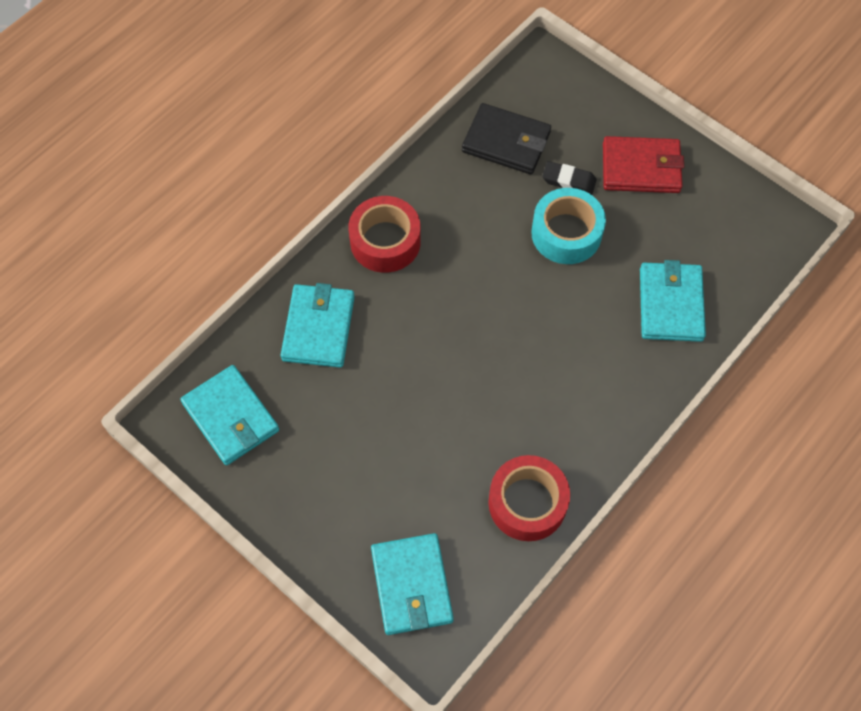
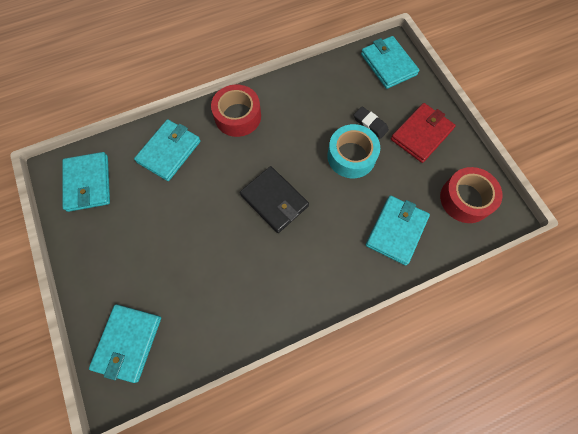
camera: 25 degrees right, 5 degrees up
black wallet [462,103,551,175] -> black wallet moved to [240,166,309,233]
red tape [488,455,570,541] -> red tape moved to [440,167,503,223]
red wallet [603,136,684,193] -> red wallet turned 75 degrees counterclockwise [391,103,456,163]
none -> turquoise wallet [361,36,419,89]

